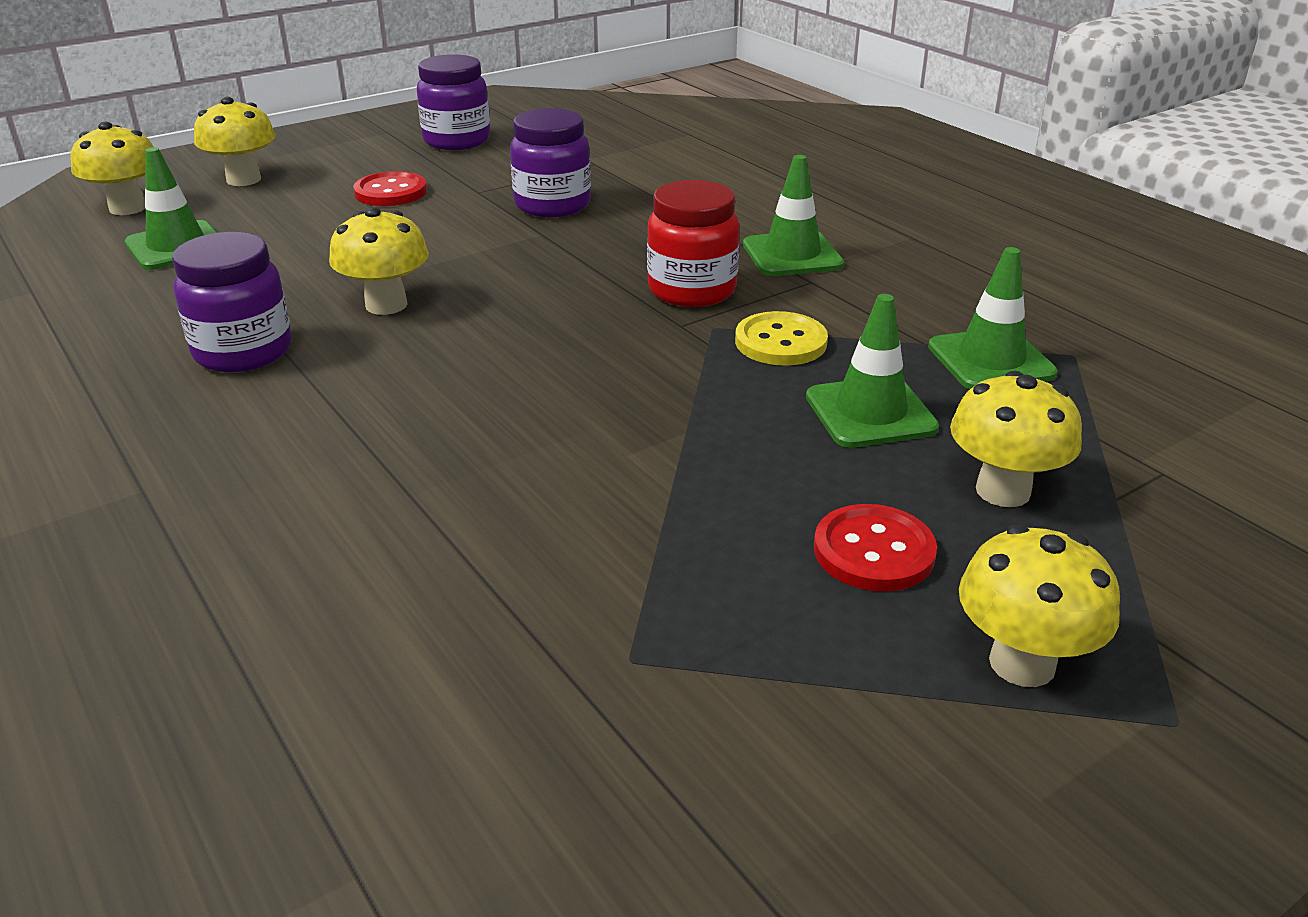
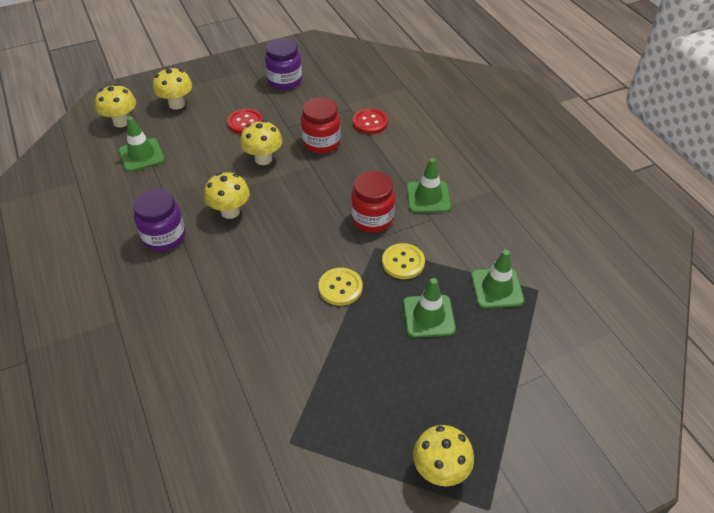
camera: 10 degrees right, 15 degrees up
purple jar [510,108,591,218] -> red jar [301,97,341,154]
red button [814,504,937,592] -> red button moved to [353,108,388,134]
yellow mushroom [950,371,1082,507] -> yellow mushroom moved to [240,120,282,165]
none -> yellow button [318,268,363,306]

